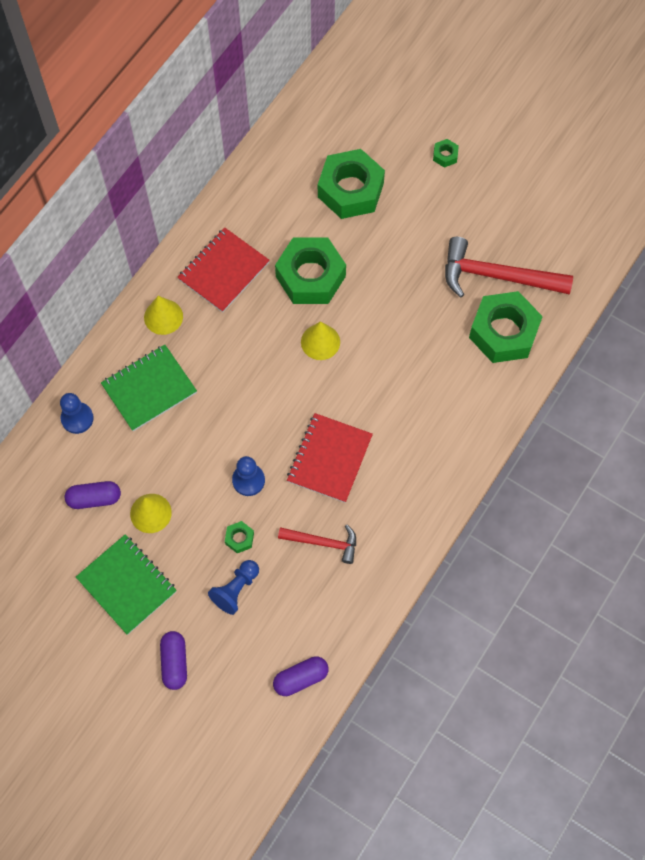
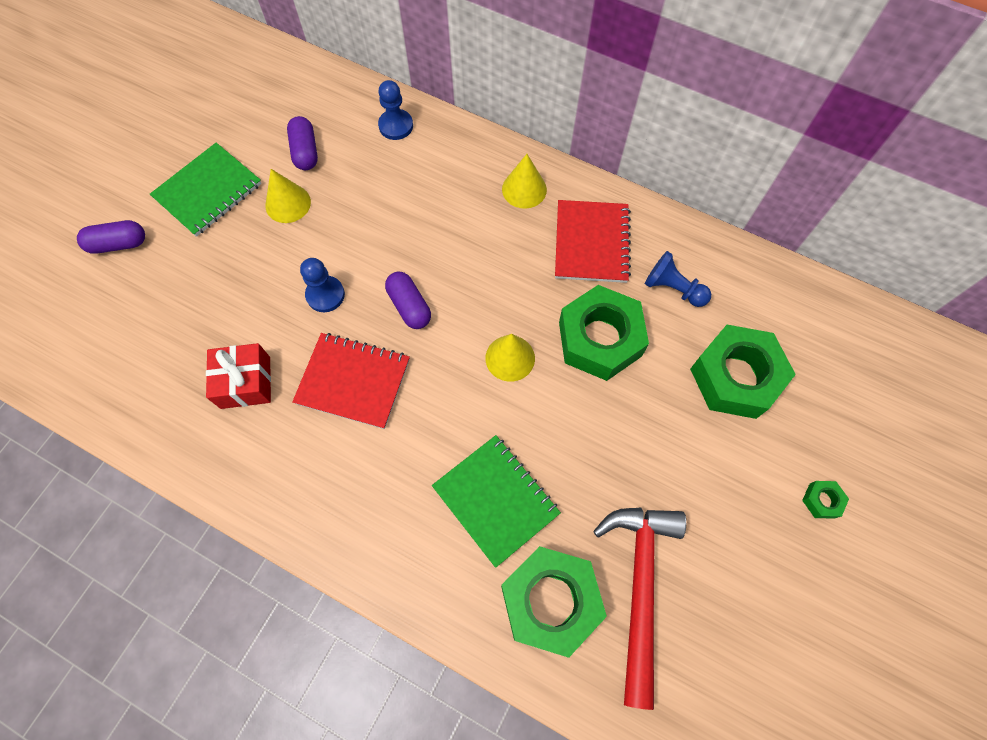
camera: 85 degrees right, 0 degrees up
green notebook [101,345,197,431] -> green notebook moved to [432,435,561,568]
red notebook [177,228,270,313] -> red notebook turned 60 degrees clockwise [555,200,631,283]
blue pawn [208,560,259,615] -> blue pawn moved to [645,251,711,307]
green nut [225,521,254,553] -> none
purple capsule [273,656,329,696] -> purple capsule moved to [385,272,431,329]
red hammer [278,525,356,564] -> red gift [206,343,271,409]

